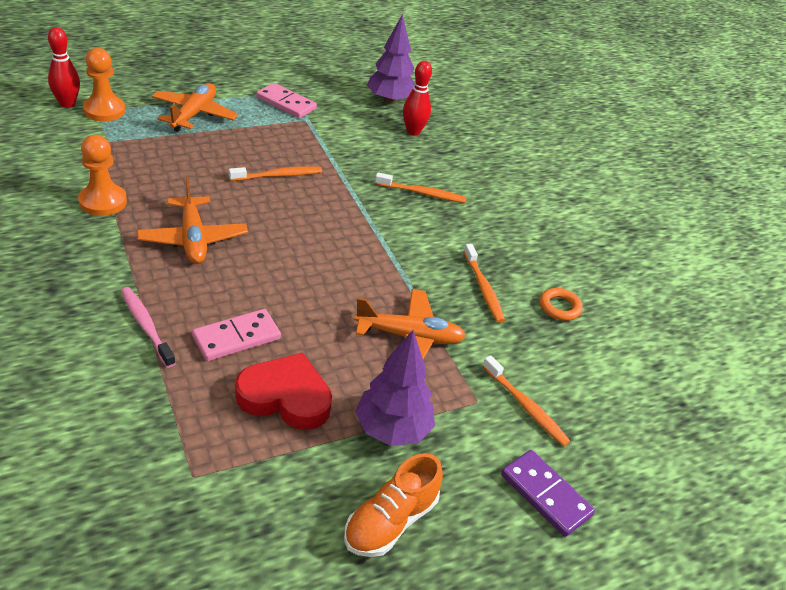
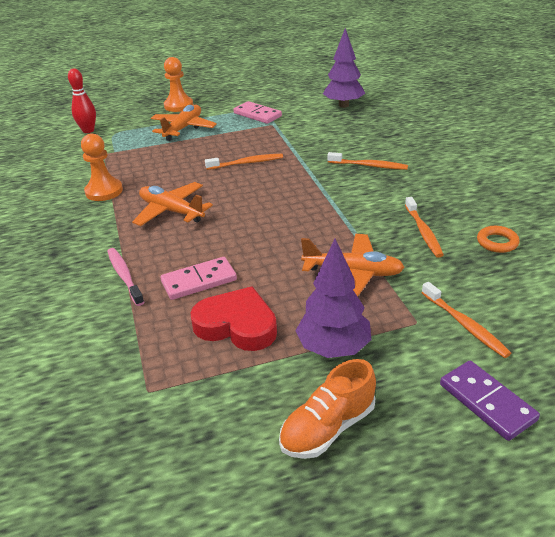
camera: 15 degrees right, 5 degrees down
orange pawn [83,48,125,121] -> orange pawn moved to [164,57,193,112]
orange plane [137,178,248,264] -> orange plane turned 135 degrees clockwise [132,182,213,226]
red bowling pin [403,61,432,136] -> none

